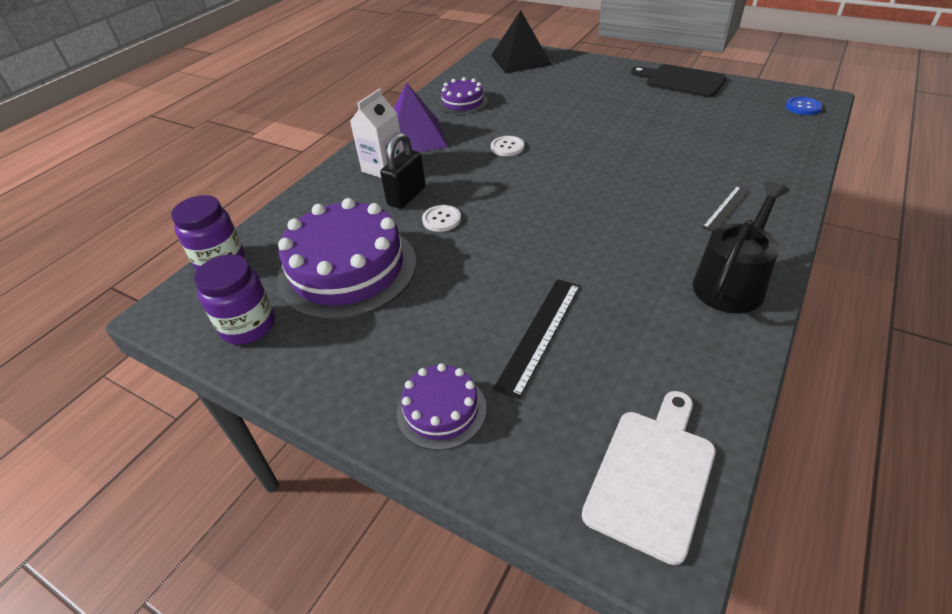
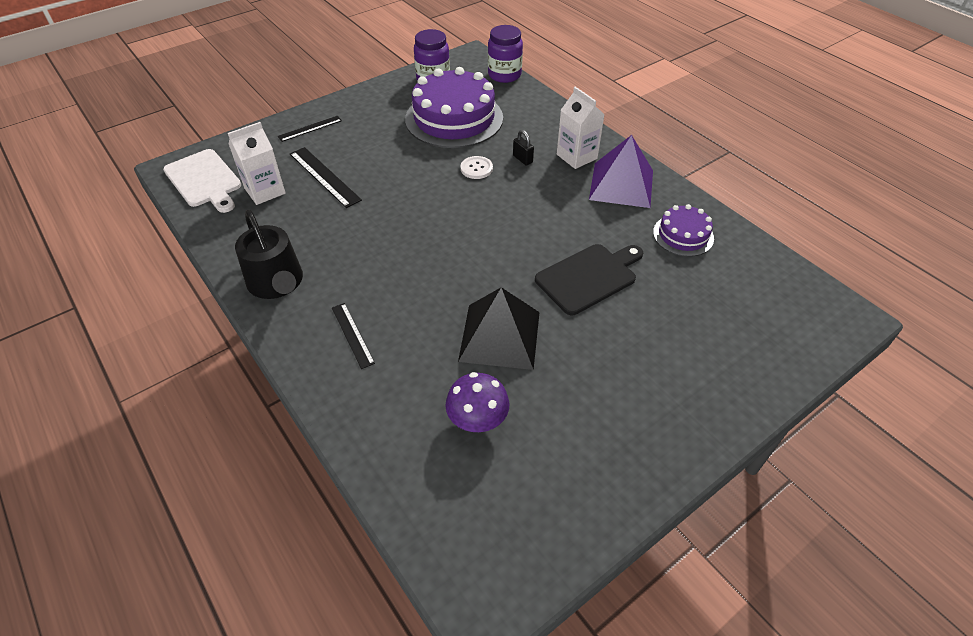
camera: 110 degrees right, 5 degrees up
black padlock [380,133,426,209] -> black padlock [513,130,534,165], size x0.56
purple cake [397,363,487,450] -> black ruler [278,116,342,142]
black pyramid [491,10,552,74] -> black pyramid moved to [458,287,540,370]
white button [491,136,524,156] -> none
black cutting board [631,64,726,97] -> black cutting board moved to [535,244,643,315]
blue button [786,97,822,115] -> none
none -> white carton [228,122,286,205]
none -> purple mushroom [445,372,509,432]

